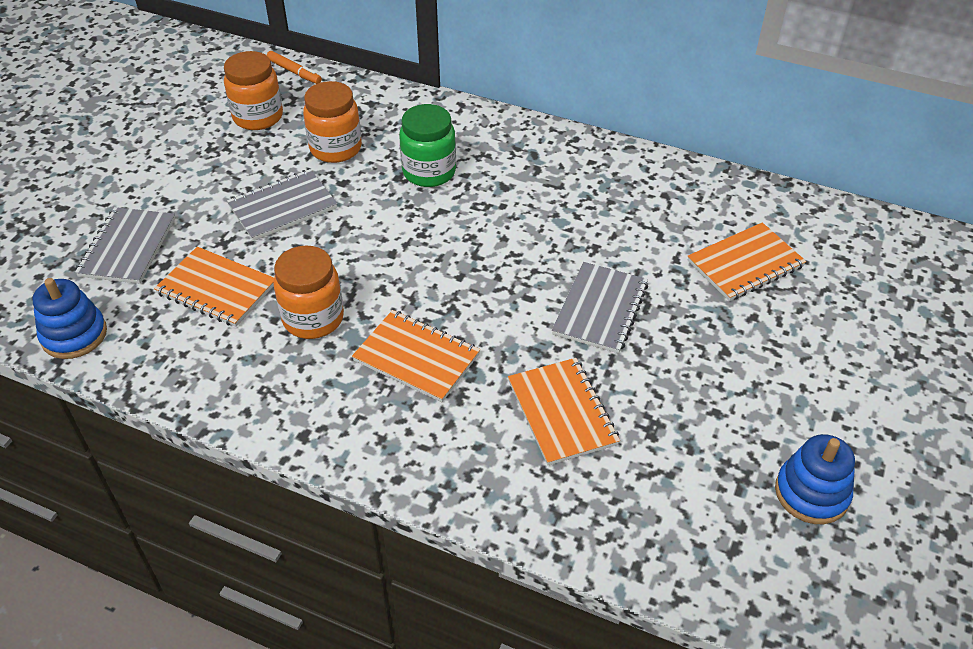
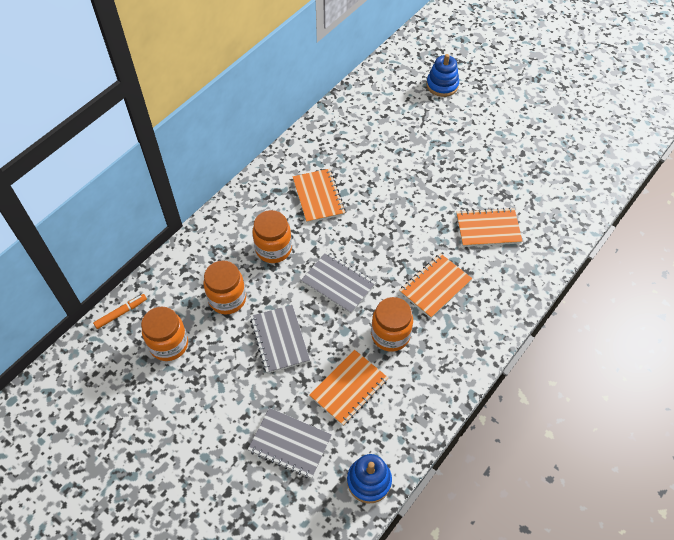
camera: 75 degrees left, 10 degrees up
green jar [399,104,456,187] -> orange jar [252,210,292,263]
grey notebook [552,262,648,354] -> grey notebook moved to [301,252,376,314]
orange notebook [688,222,806,301] -> orange notebook moved to [293,169,346,223]
blue stacking toy [775,434,855,524] -> blue stacking toy moved to [426,54,459,97]

